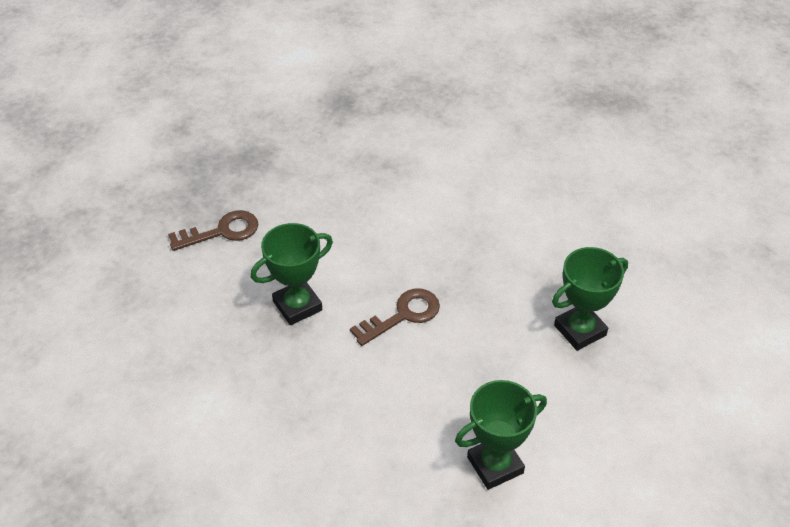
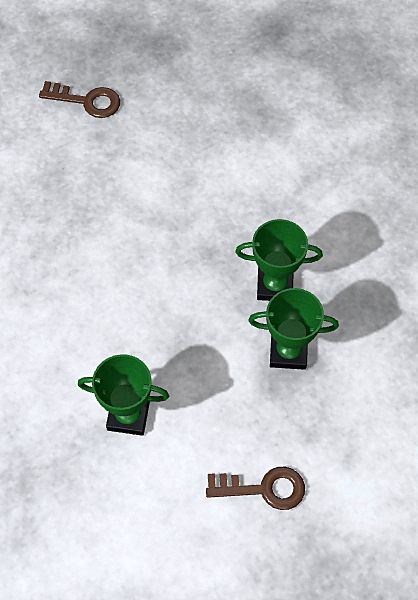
camera: 35 degrees right, 15 degrees up
green trophy [251,223,333,325] -> green trophy moved to [235,219,323,301]
brown key [350,289,440,346] -> brown key moved to [206,467,305,510]

